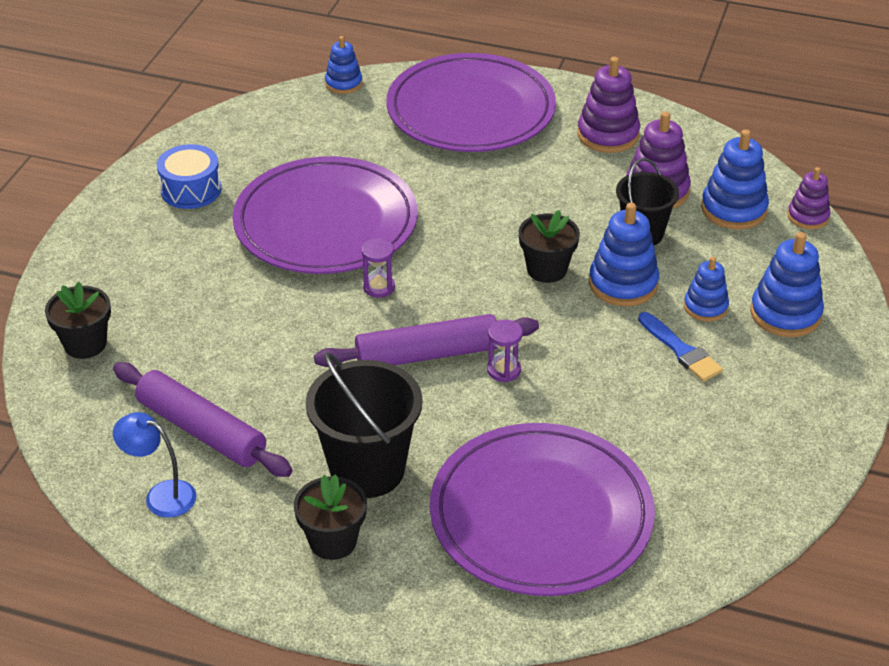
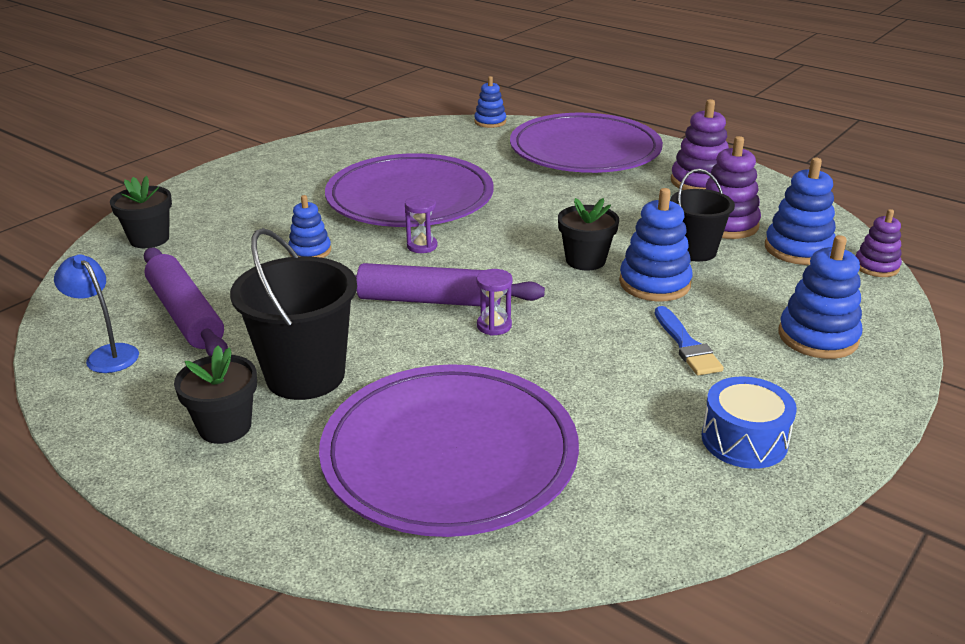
camera: 20 degrees right, 10 degrees down
blue drum [157,144,222,209] -> blue drum moved to [702,376,797,469]
blue stacking toy [684,257,729,322] -> blue stacking toy moved to [288,195,331,258]

